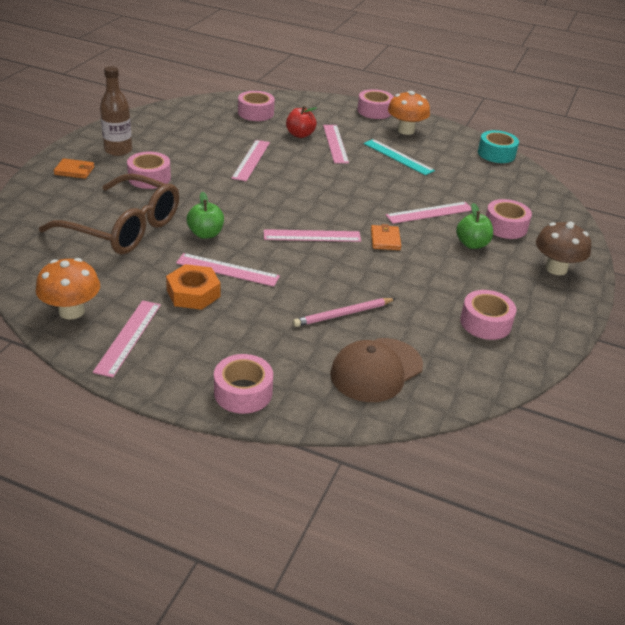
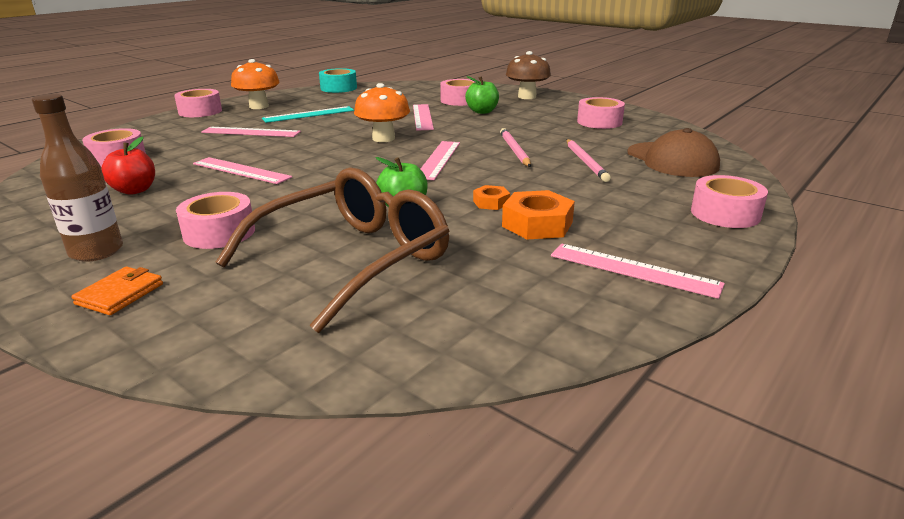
camera: 70 degrees left, 10 degrees down
orange mushroom [36,258,100,320] -> orange mushroom moved to [354,83,410,142]
pink ruler [176,253,280,287] -> orange nut [473,185,510,210]
red apple [286,106,316,138] -> red apple moved to [101,136,155,195]
orange wallet [371,224,401,250] -> none
none -> pink pencil [500,128,531,167]

